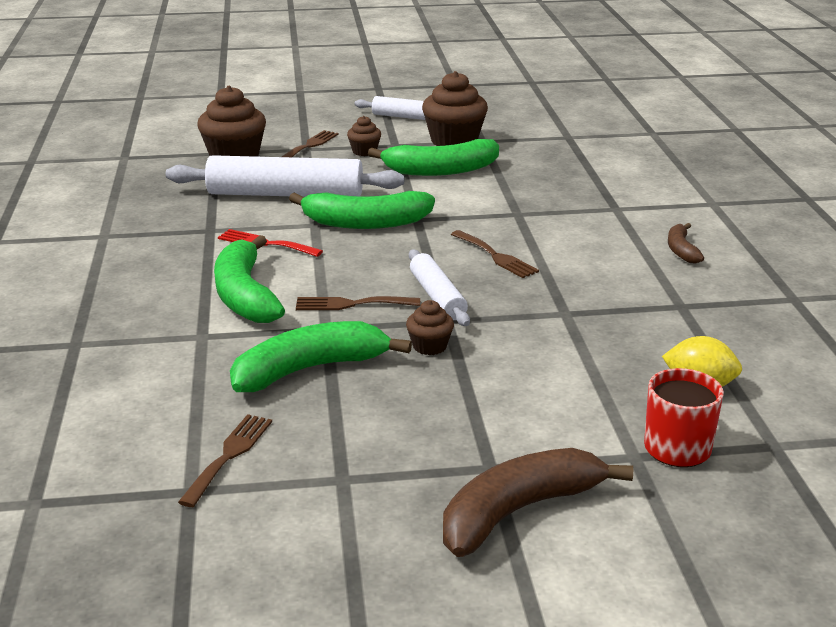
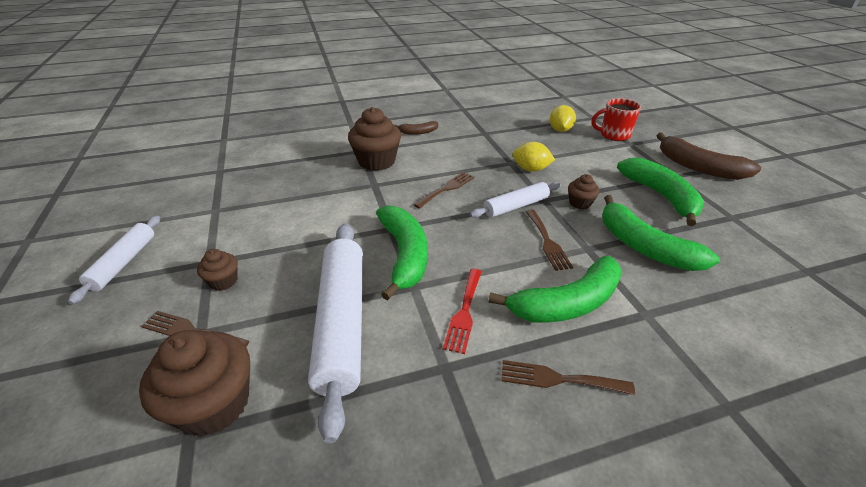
camera: 100 degrees left, 10 degrees up
brown fork [178,414,272,507] -> brown fork moved to [501,360,635,395]
green banana [368,139,499,176] -> green banana moved to [617,158,704,226]
brown cupcake [422,71,488,146] -> brown cupcake moved to [348,107,401,171]
none -> yellow lemon [512,142,555,172]

